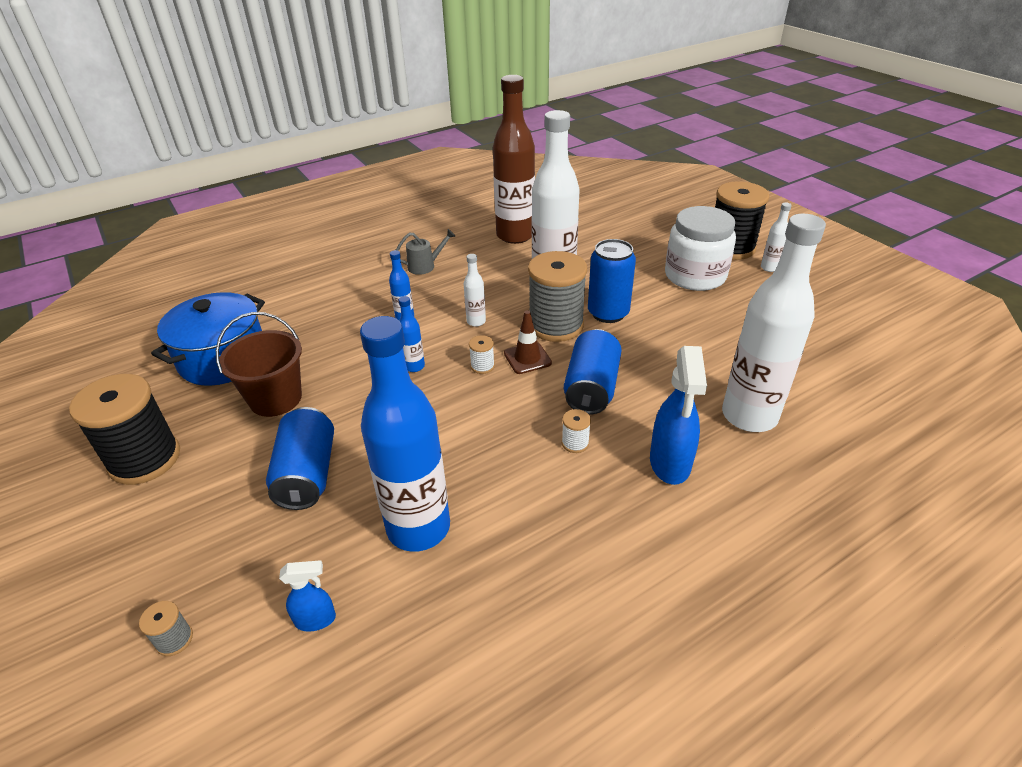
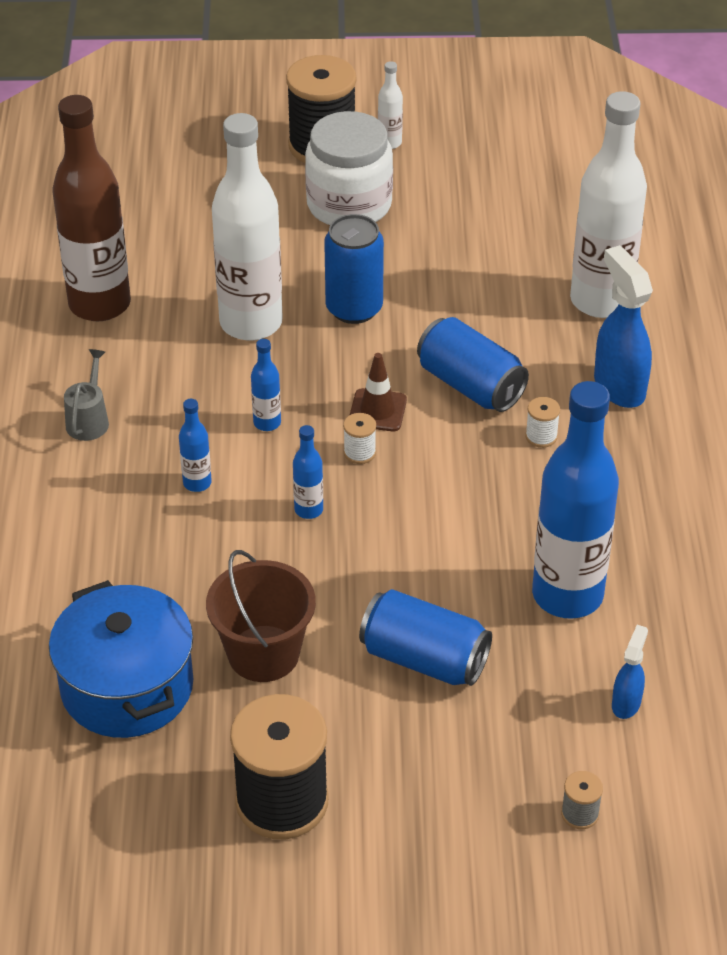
camera: 60 degrees left, 5 degrees up
white bottle [464,254,486,327] -> blue bottle [251,339,281,431]
grey spool [528,251,587,342] -> none
blue spray bottle [650,346,707,485] -> blue spray bottle turned 150 degrees counterclockwise [594,245,653,408]

